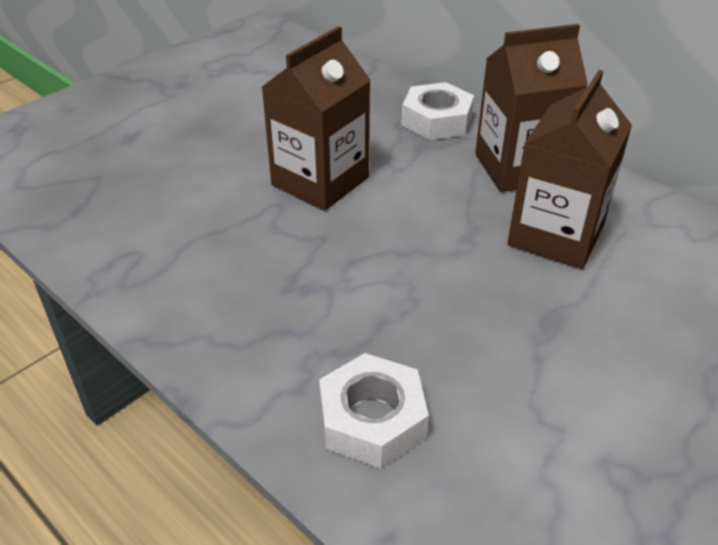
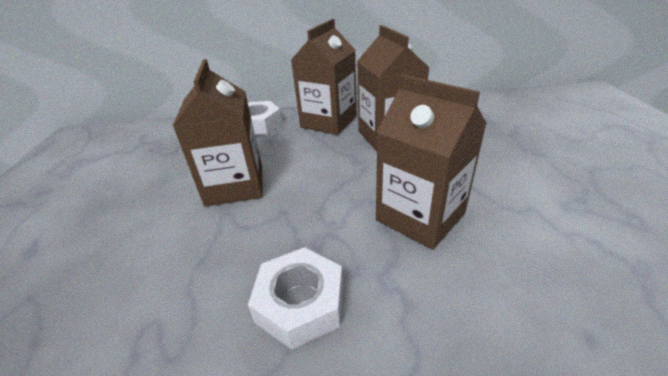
camera: 45 degrees left, 5 degrees down
white nut [319,353,429,469] -> white nut moved to [248,247,343,350]
none -> brown carton [376,74,487,250]

